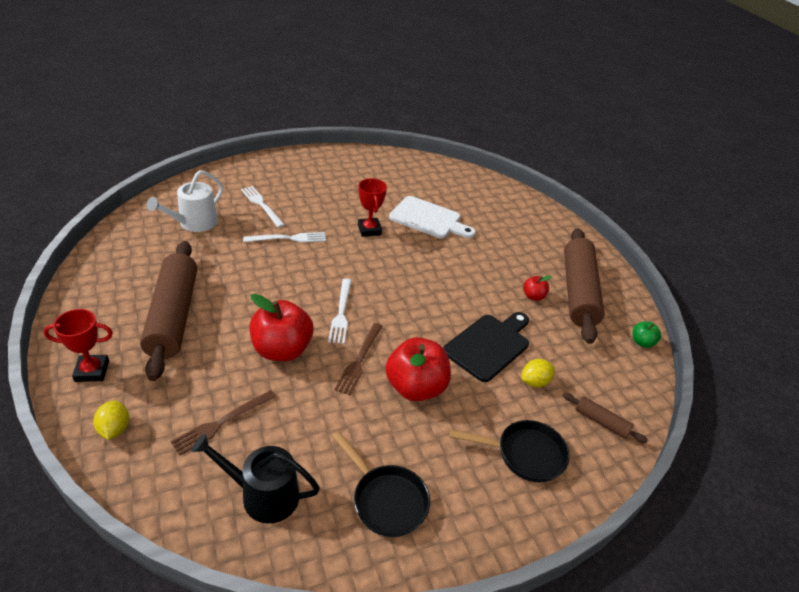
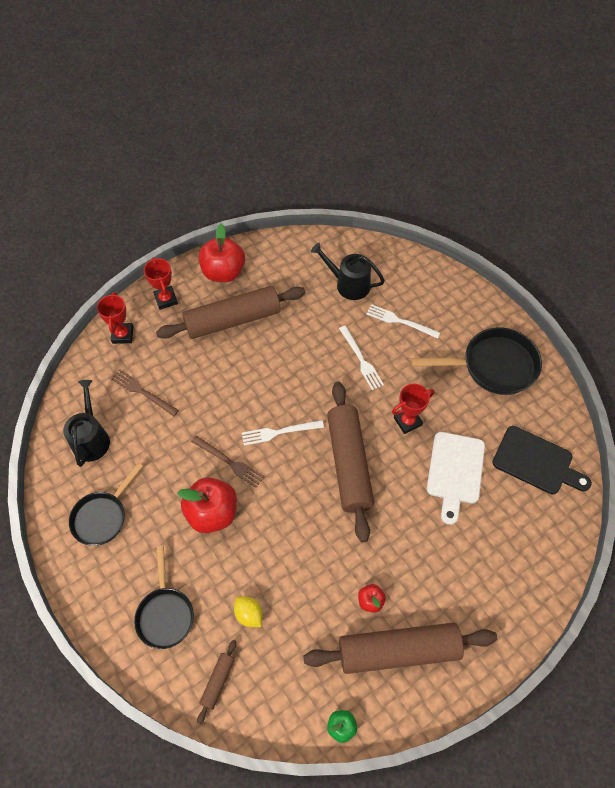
camera: 80 degrees right, 20 degrees up
yellow lemon [93,400,129,440] -> red trophy [97,292,133,344]
white watering can [147,170,223,232] -> black watering can [311,243,385,300]
white fork [241,186,285,228] -> white fork turned 105 degrees counterclockwise [367,304,440,339]
red apple [250,294,314,361] -> red apple moved to [199,224,245,282]
brown fork [334,323,383,396] -> brown fork turned 150 degrees counterclockwise [191,435,265,488]
black cutting board [443,312,529,382] -> black cutting board moved to [492,426,592,494]
none -> brown rolling pin [327,382,374,542]
none -> black pan [411,327,542,395]

